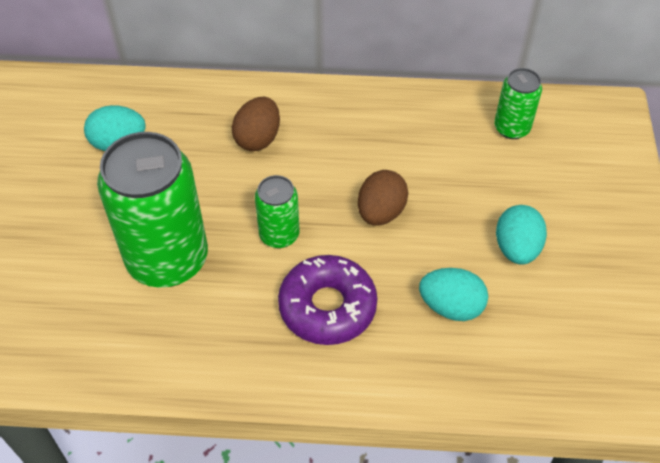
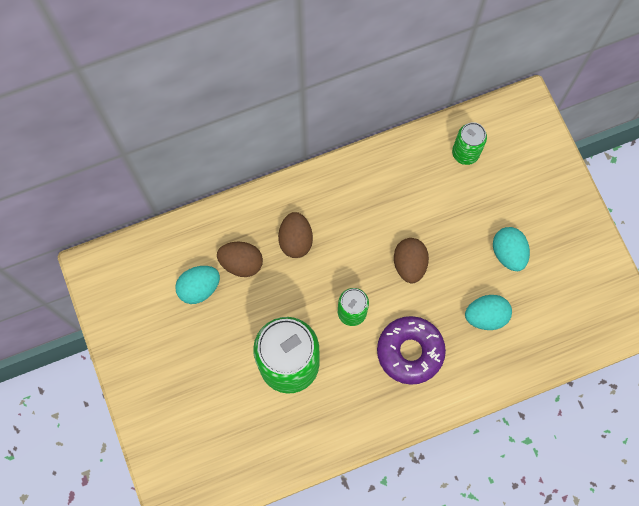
camera: 25 degrees left, 20 degrees up
none -> brown egg [217,242,263,277]

